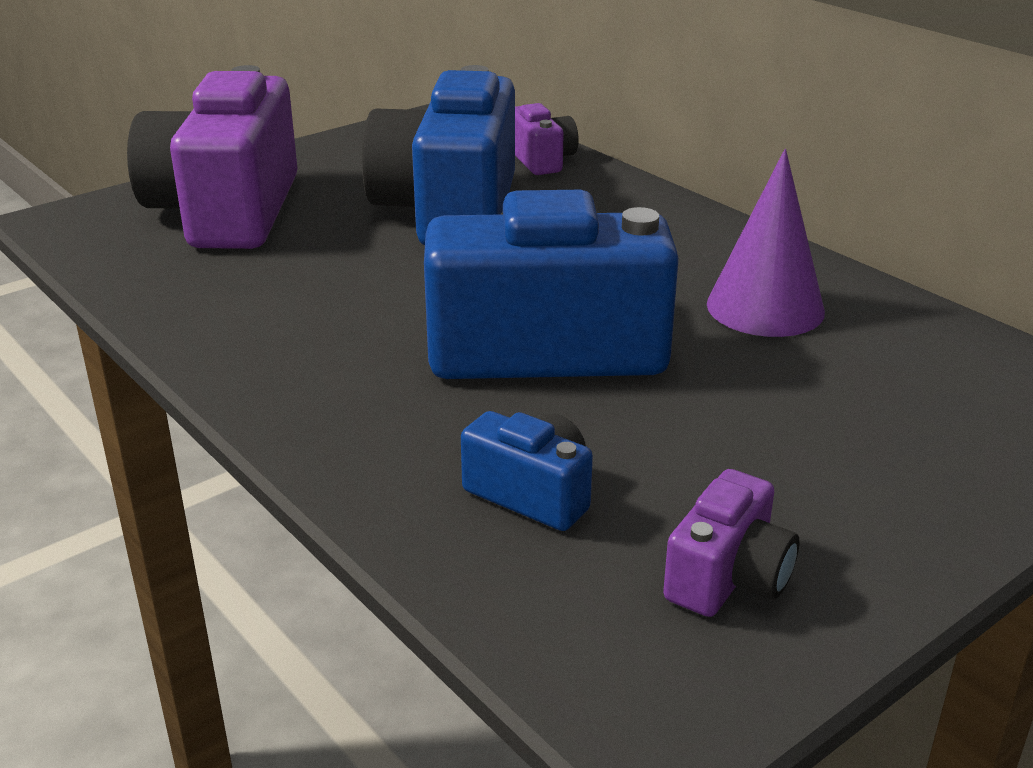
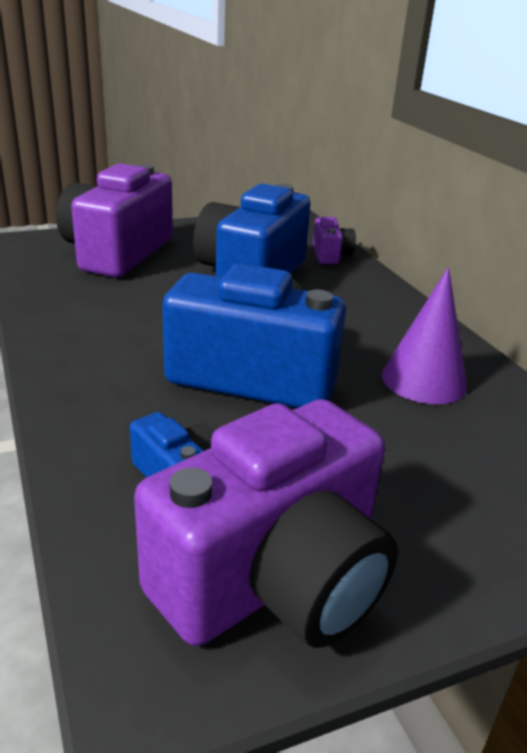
camera: 15 degrees right, 0 degrees up
purple camera [663,469,799,617] -> purple camera [134,399,398,648], size x2.21

